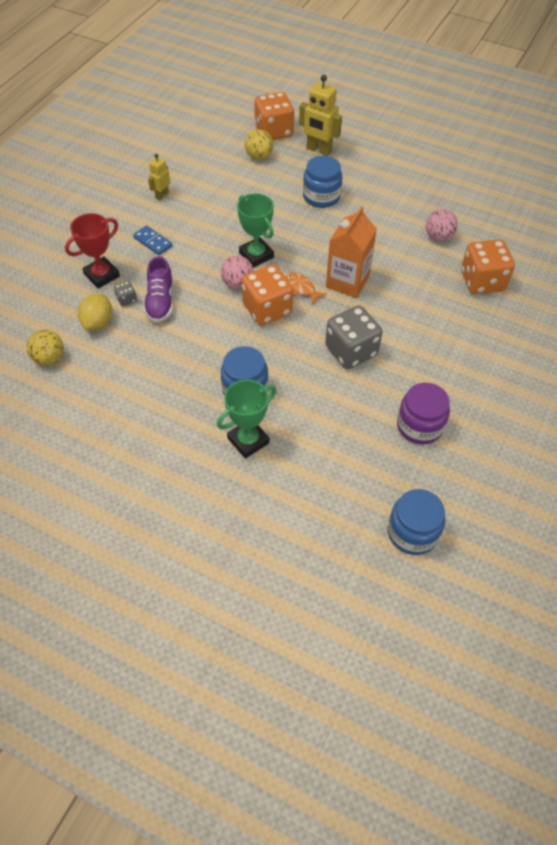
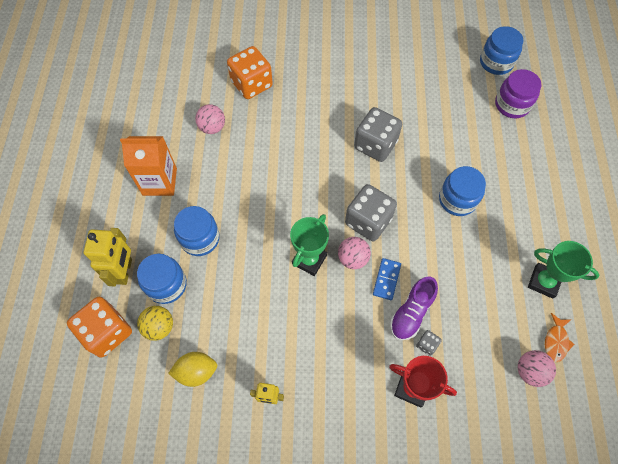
camera: 115 degrees left, 10 degrees up
yellow ball [27,330,64,365] -> pink ball [518,350,556,387]
yellow lemon [78,294,112,330] -> yellow lemon moved to [168,352,217,387]
blue domino [133,225,173,255] -> blue domino moved to [373,258,401,300]
purple shoe [144,256,173,323] -> purple shoe turned 150 degrees clockwise [390,276,438,340]
green trophy [217,379,276,459] -> green trophy moved to [528,241,599,299]
orange dice [241,264,293,325] -> grey dice [345,184,397,241]
orange fish [285,272,327,304] -> orange fish moved to [545,313,575,362]
orange carton [326,206,377,298] -> orange carton moved to [120,136,177,196]
purple jar [397,383,450,445] -> purple jar moved to [495,69,541,118]
none -> blue jar [137,254,187,304]

